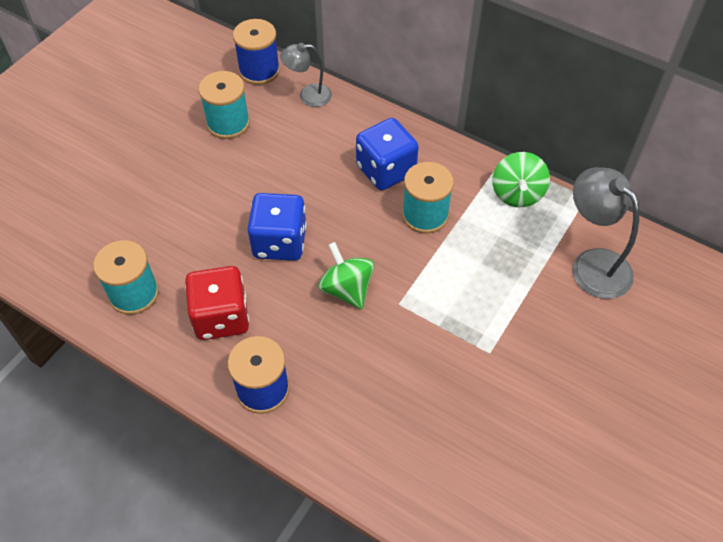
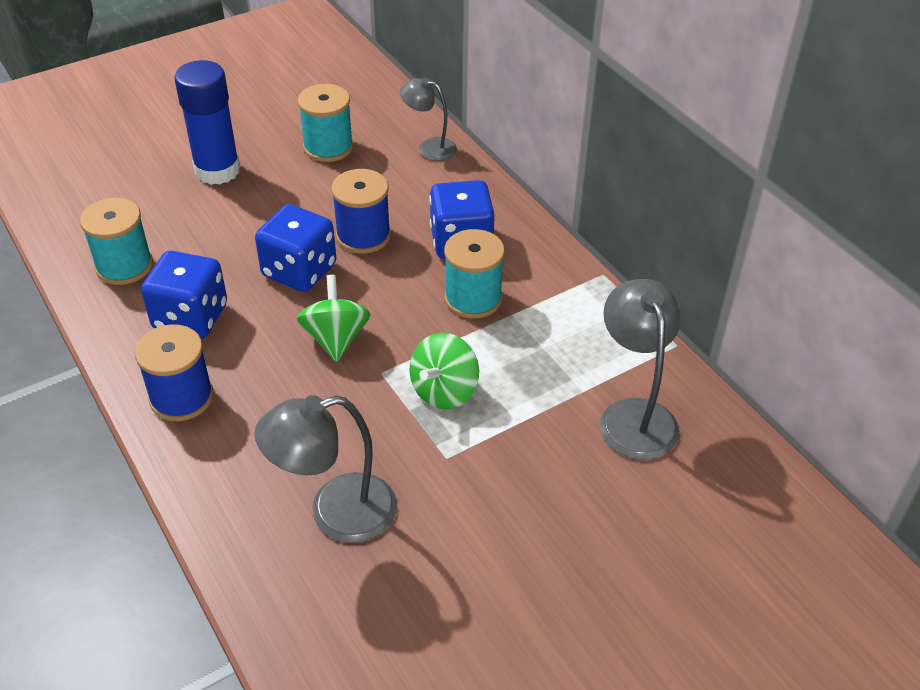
camera: 25 degrees right, 10 degrees down
red dice [185,266,249,340] -> blue dice [141,251,227,339]
blue spool [233,19,280,85] -> blue spool moved to [331,169,391,254]
green spinning top [492,152,550,207] -> green spinning top moved to [409,333,479,409]
none -> blue glue stick [174,60,240,185]
none -> grey lamp [254,395,397,543]

